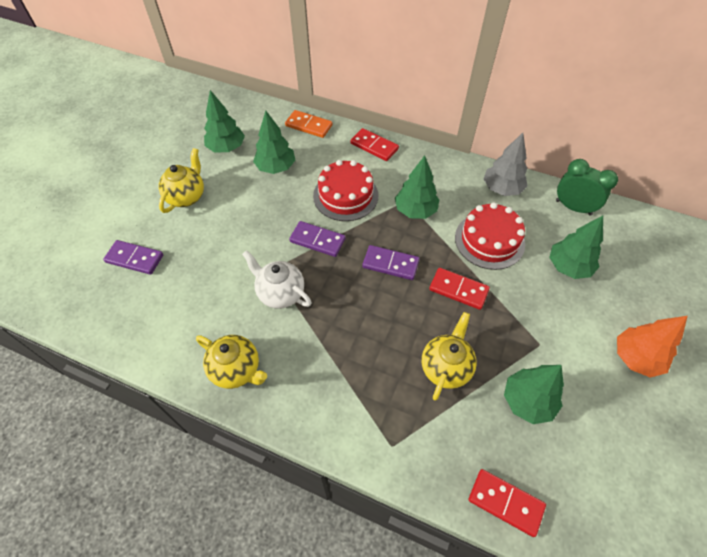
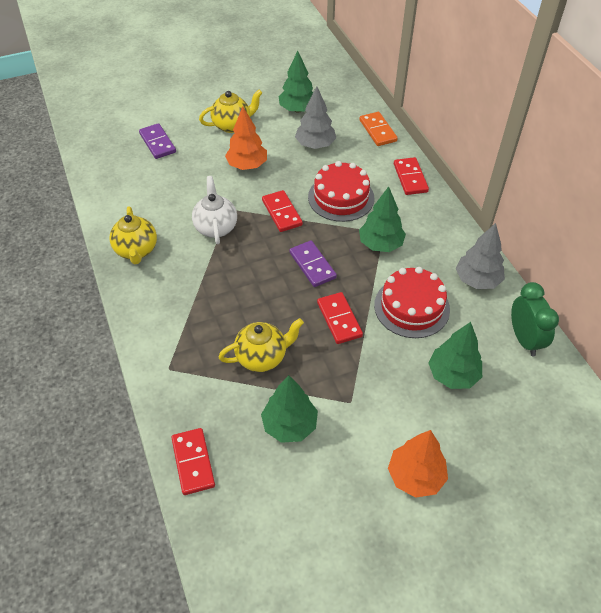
camera: 45 degrees right, 5 degrees down
green tree [253,110,295,174] -> grey tree [295,86,336,149]
purple domino [289,221,345,257] -> red domino [262,190,303,232]
none -> orange tree [225,107,267,170]

